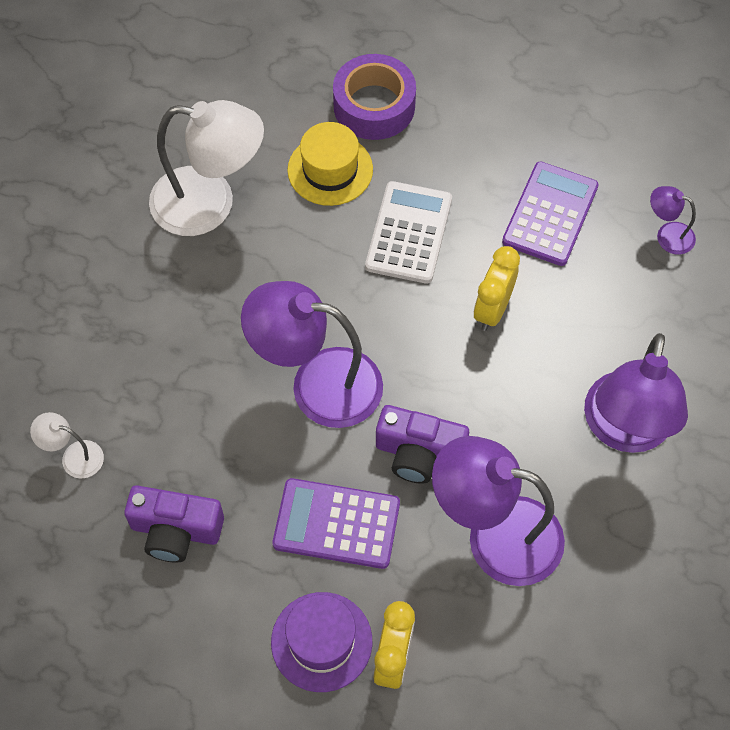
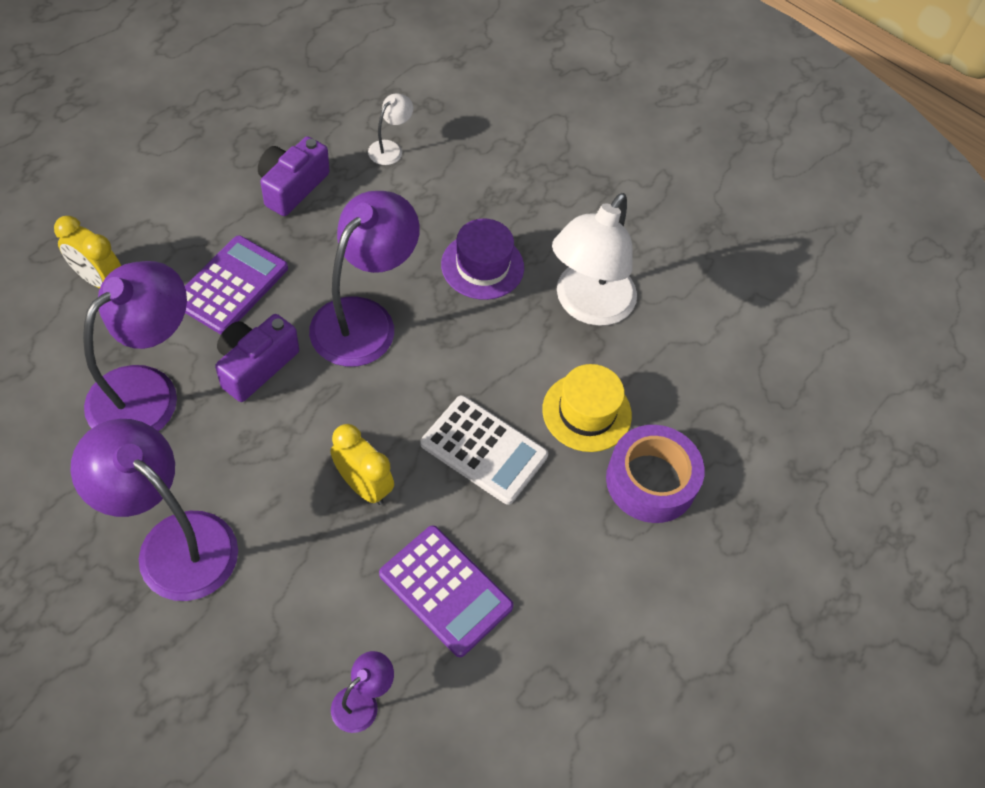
camera: 105 degrees right, 5 degrees down
purple hat [271,592,372,692] -> purple hat moved to [441,218,524,300]

